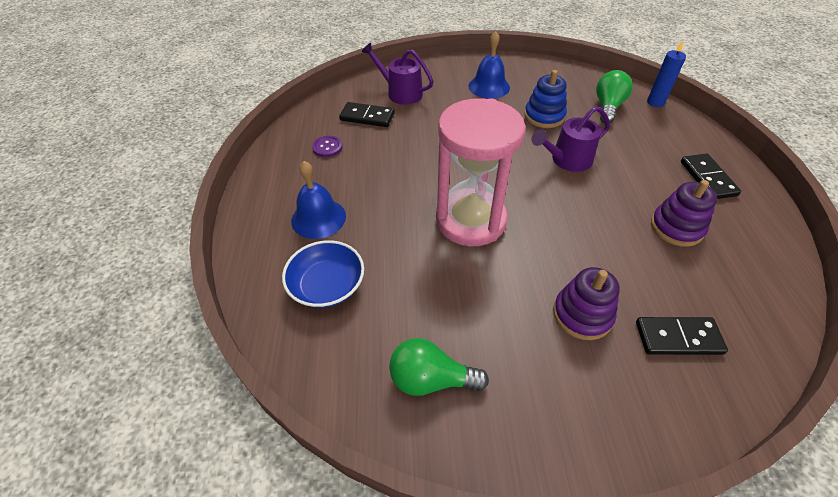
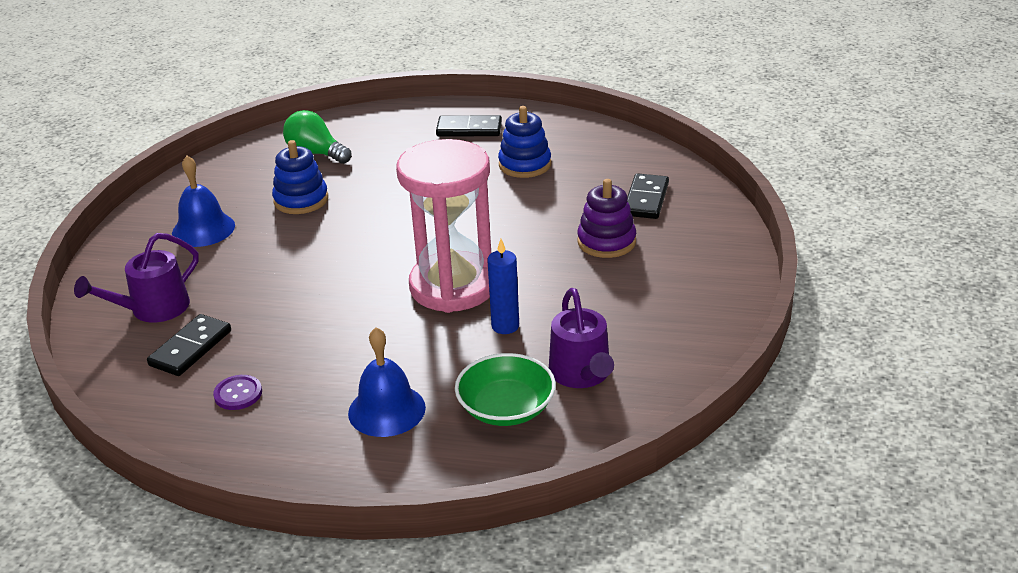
camera: 75 degrees left, 15 degrees down
blue bowl [282,240,364,308] -> green bowl [455,353,556,426]
green light bulb [389,338,489,396] -> none
purple watering can [532,106,610,172] -> purple watering can moved to [549,288,614,388]
blue candle [647,41,686,107] -> blue candle moved to [487,239,519,334]
purple stacking toy [651,180,717,247] -> blue stacking toy [498,106,551,178]

